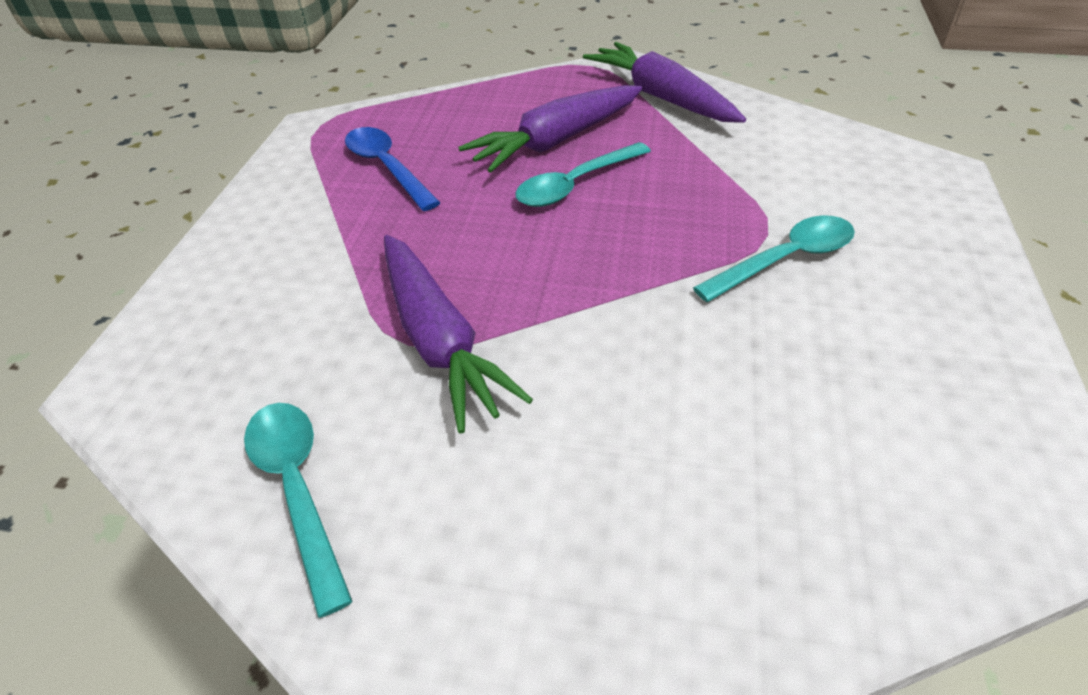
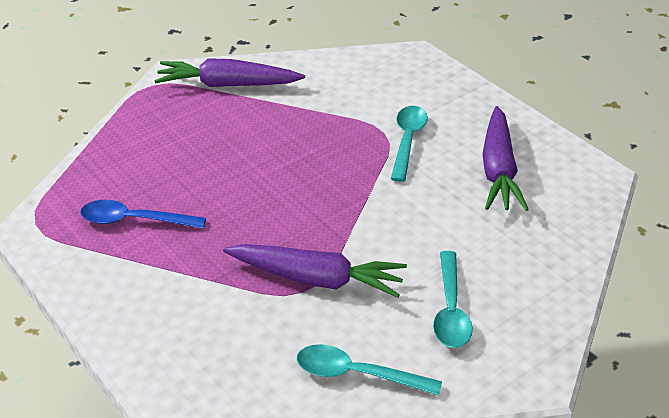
camera: 50 degrees left, 5 degrees down
purple carrot [458,85,643,173] -> purple carrot moved to [482,106,529,211]
turquoise spoon [515,142,651,207] -> turquoise spoon moved to [433,251,472,348]

